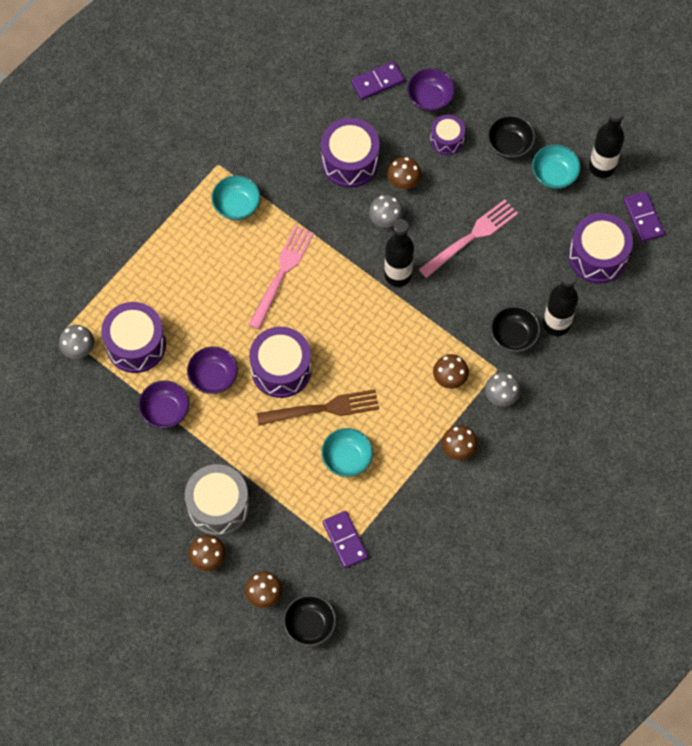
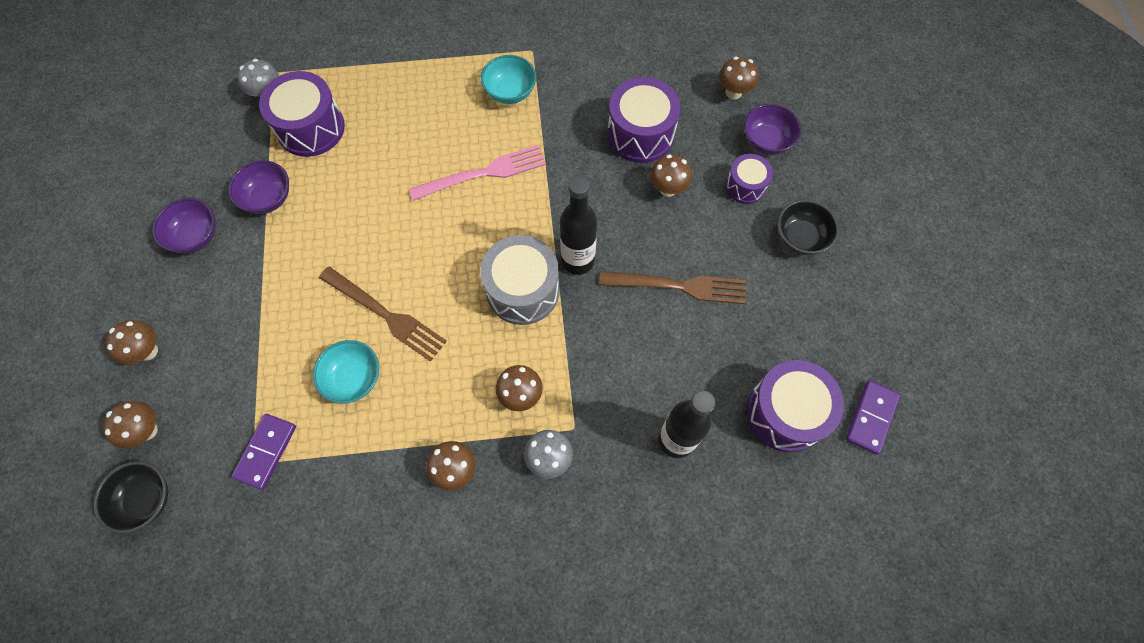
camera: 45 degrees right, 0 degrees up
grey drum [185,464,250,536] -> grey drum moved to [480,235,560,325]
purple bowl [187,346,238,394] -> purple bowl moved to [152,198,216,253]
purple drum [249,327,311,398] -> none
purple domino [351,61,405,100] -> brown mushroom [719,57,759,100]
grey mushroom [369,195,404,228] -> none
pink fork [418,200,518,278] -> brown fork [599,271,746,304]
black bowl [490,305,540,352] -> none
turquoise bowl [532,145,581,189] -> none
black bottle [589,106,625,178] -> none

